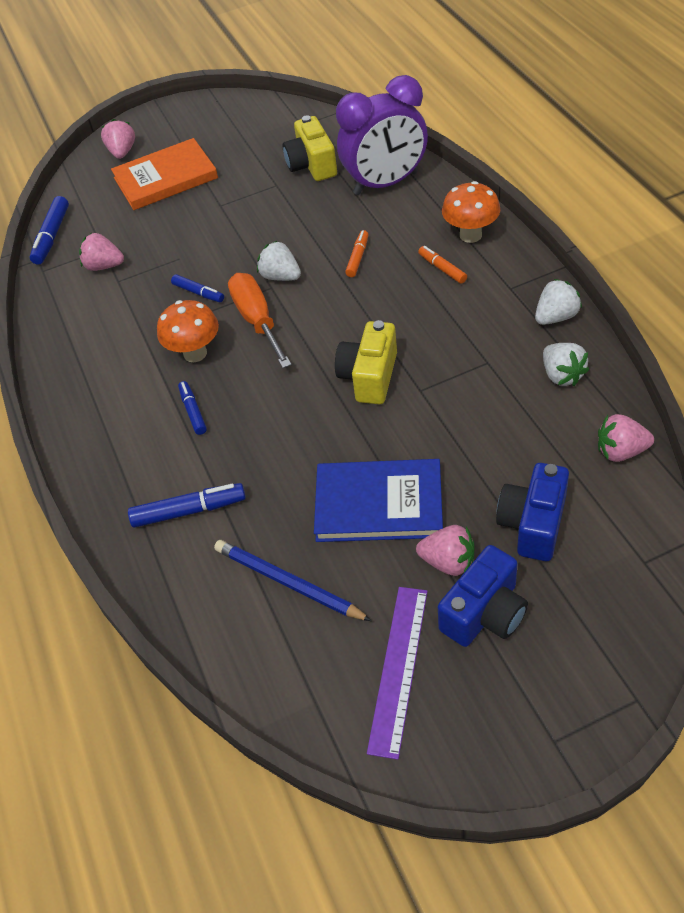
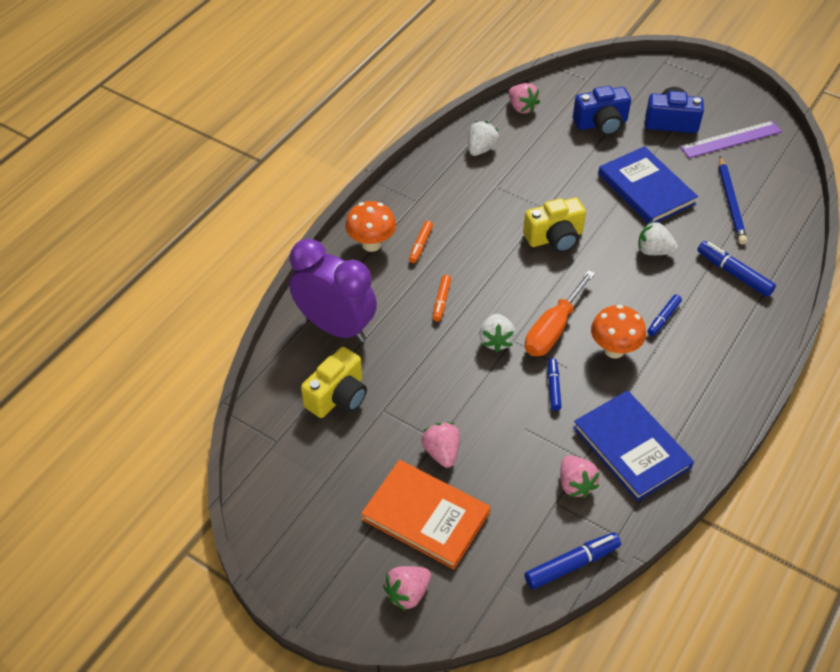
camera: 130 degrees left, 0 degrees up
orange marker [345,230,369,277] -> orange marker turned 60 degrees counterclockwise [433,275,451,322]
pink strawberry [416,525,475,576] -> pink strawberry moved to [421,422,460,468]
white strawberry [535,279,582,325] -> white strawberry moved to [638,221,678,255]
none -> blue book [573,390,694,502]

